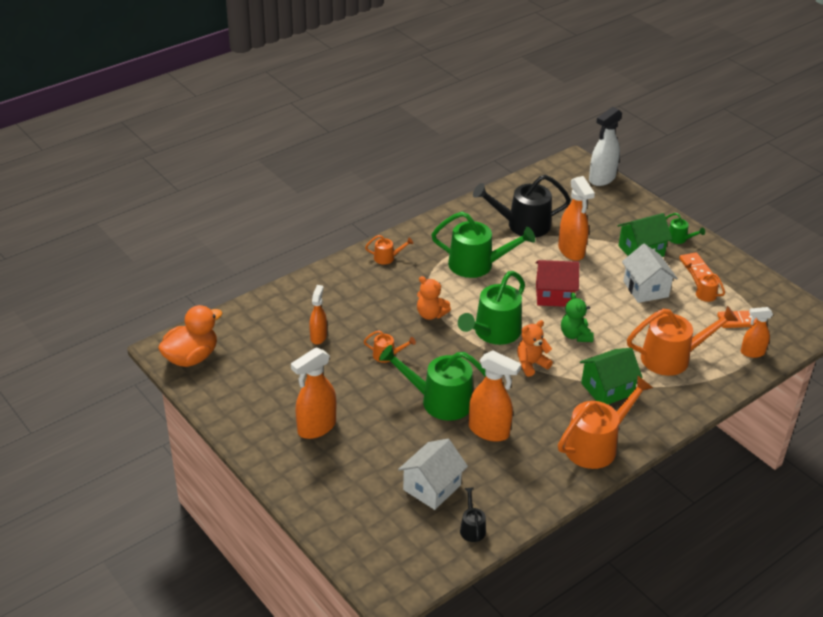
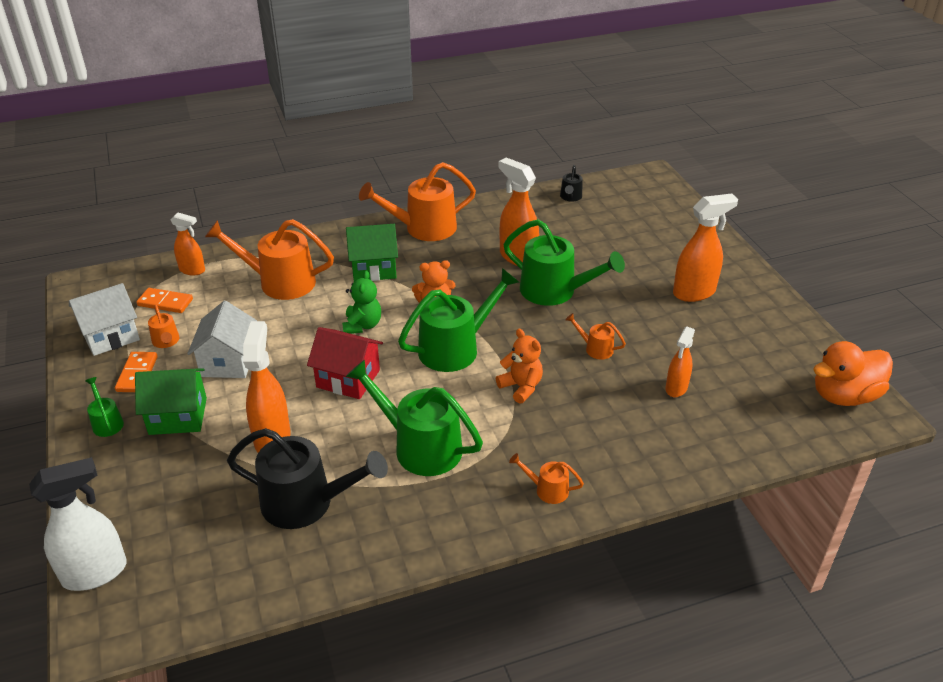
camera: 160 degrees left, 0 degrees up
white house [398,439,468,510] -> white house moved to [69,283,140,356]

